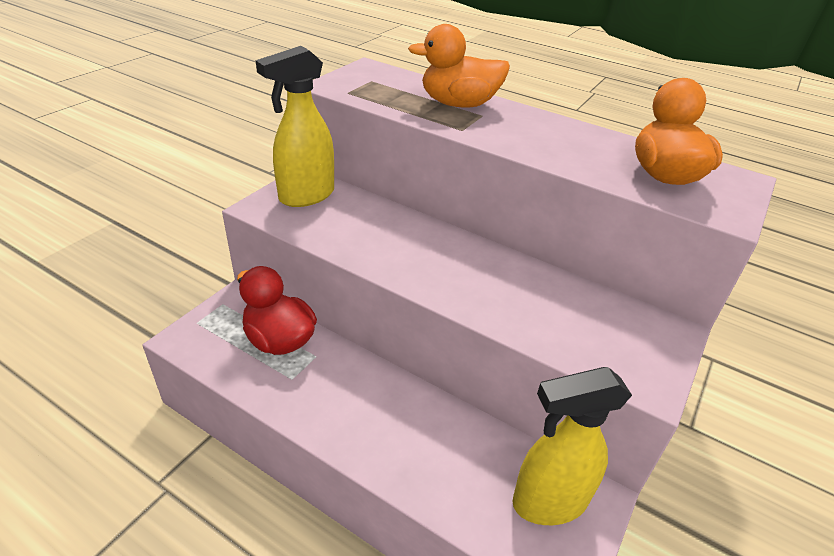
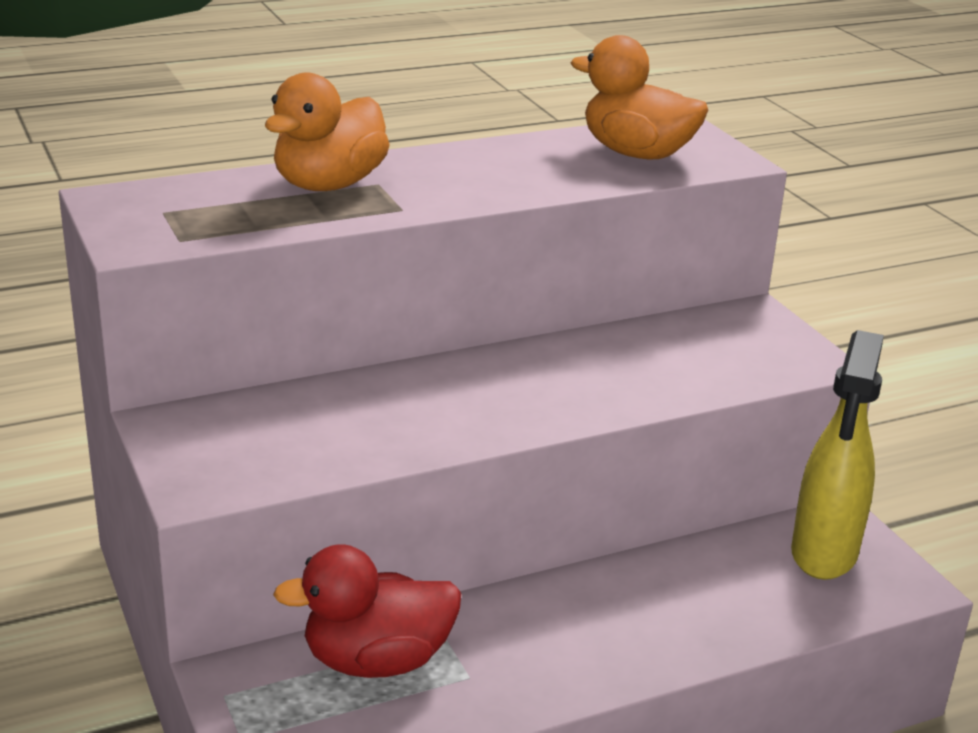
camera: 55 degrees left, 10 degrees down
yellow spray bottle [256,46,334,207] -> none

